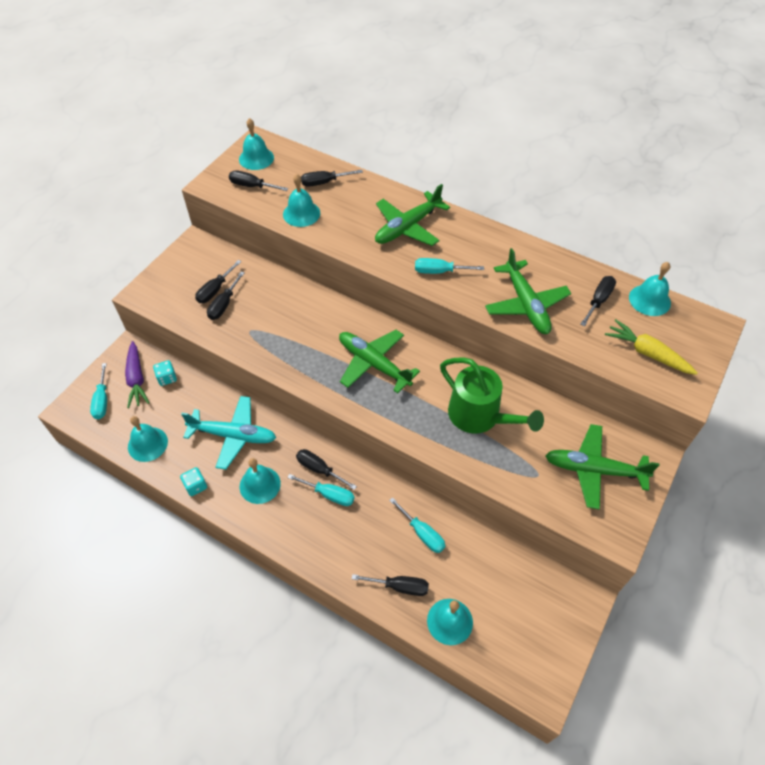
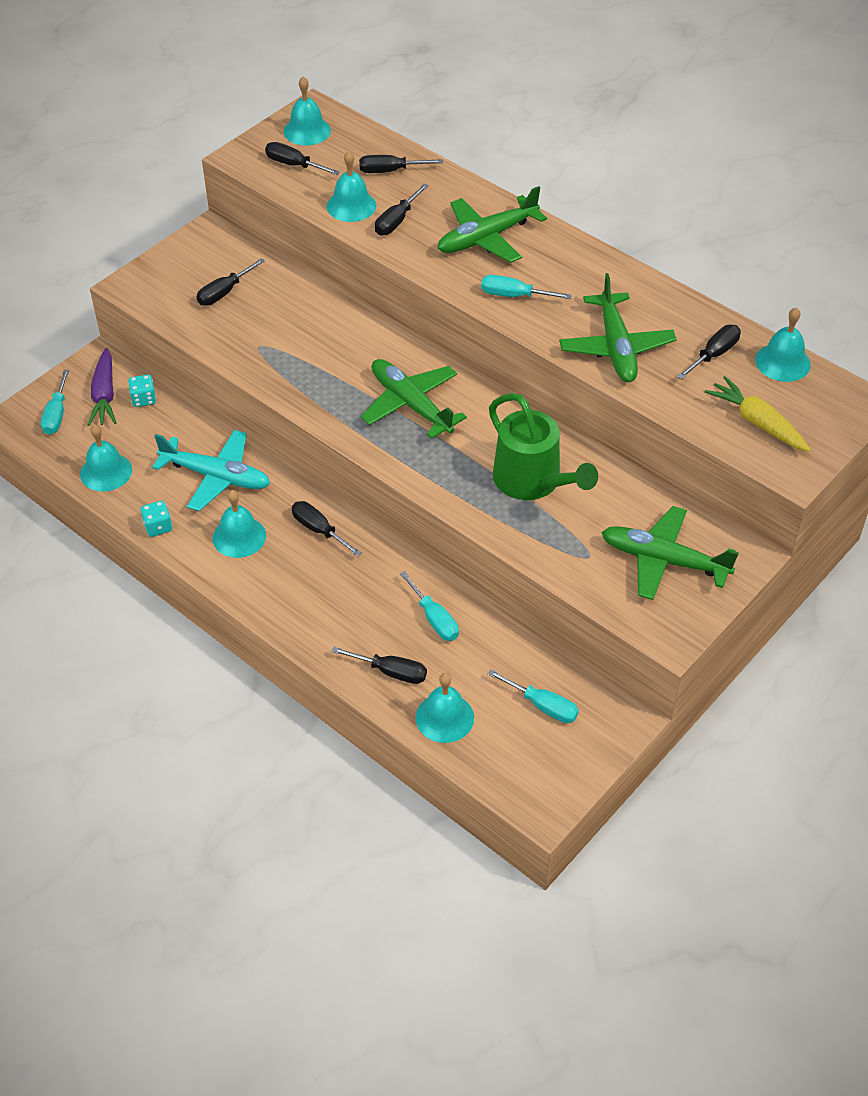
camera: 10 degrees right, 5 degrees down
black screwdriver [207,271,245,320] -> black screwdriver moved to [375,184,429,236]
turquoise screwdriver [287,474,355,506] -> turquoise screwdriver moved to [487,669,579,723]

